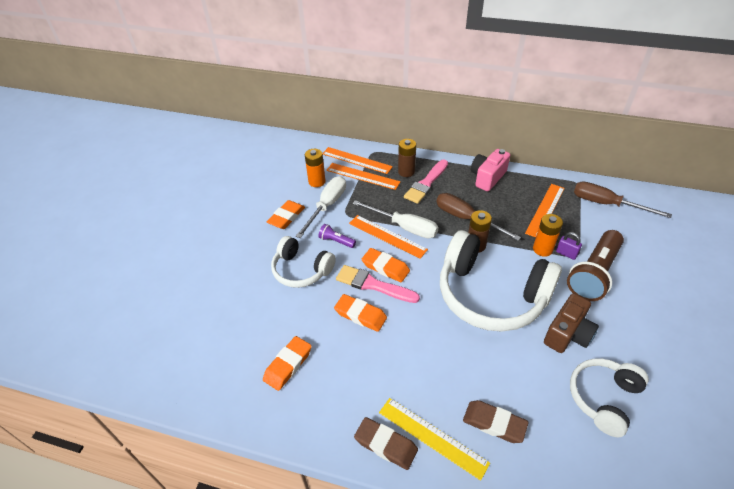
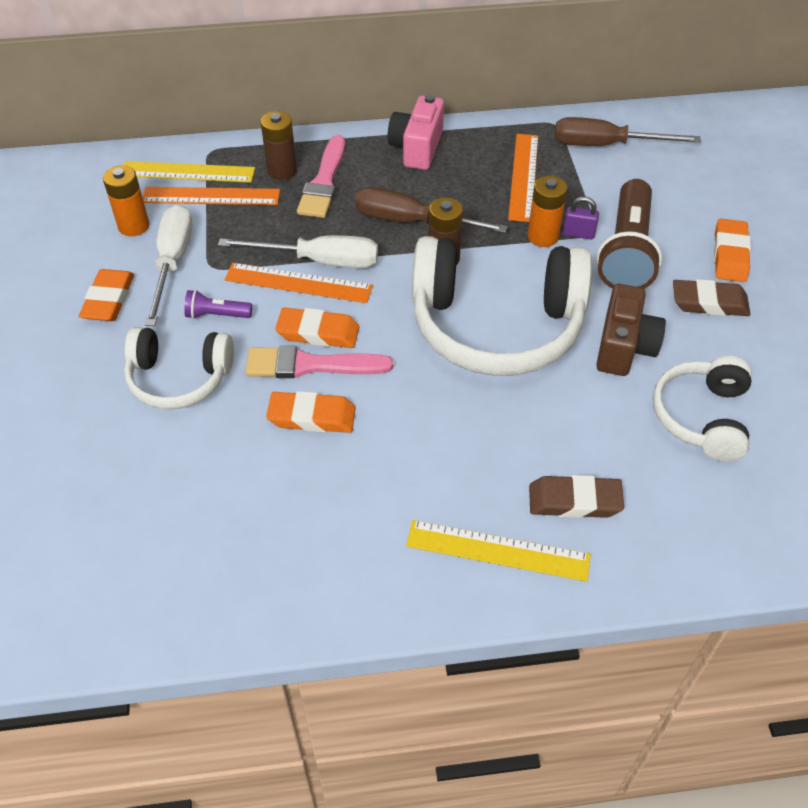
camera: 25 degrees left, 5 degrees up
orange eraser [263,336,312,391] -> orange eraser moved to [714,219,751,282]
orange ruler [322,147,393,174] -> yellow ruler [124,161,255,183]
brown eraser [354,417,418,470] -> brown eraser moved to [673,279,750,316]

